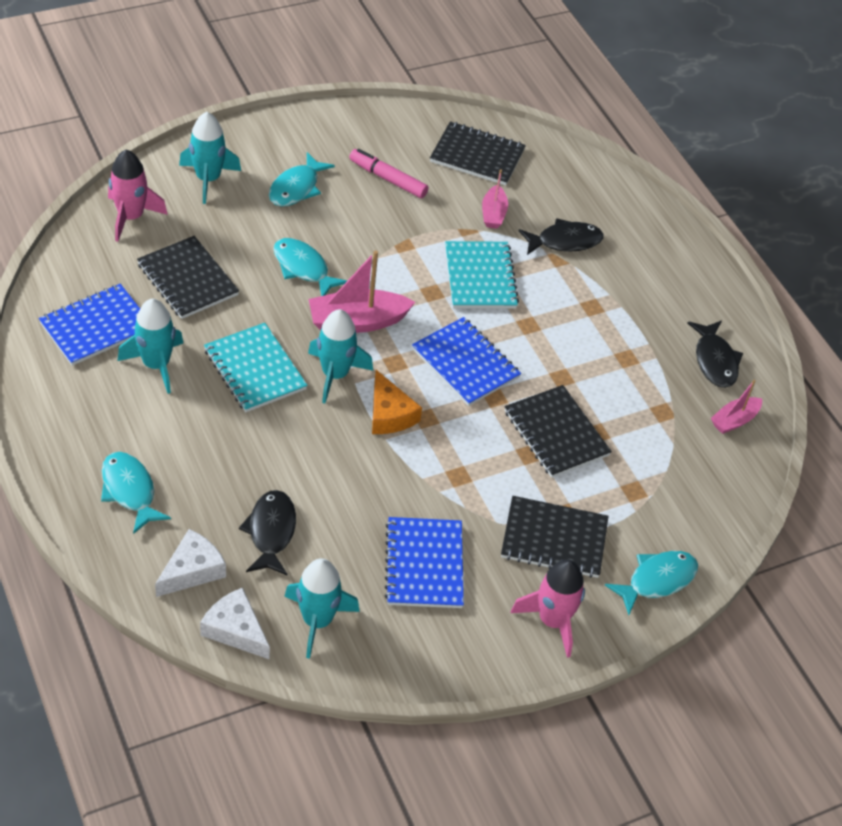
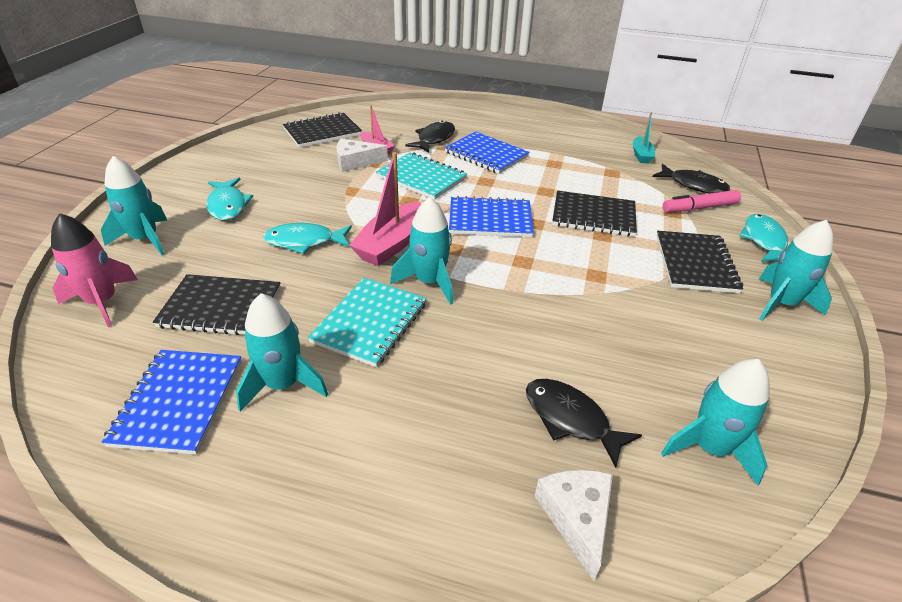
camera: 45 degrees left, 10 degrees down
turquoise fish [101,452,171,534] -> none
white cheese [200,588,270,659] -> white cheese moved to [337,138,388,172]
turquoise notebook [204,323,308,412] -> turquoise notebook turned 75 degrees counterclockwise [308,278,427,367]
pink marker [349,149,429,198] -> pink marker moved to [663,190,741,212]
orange cheese [372,370,422,434] -> none
blue notebook [385,517,464,608] -> blue notebook moved to [444,131,530,174]
black notebook [501,496,609,578] -> black notebook turned 45 degrees counterclockwise [656,231,743,293]
pink rocket [511,559,585,658] -> turquoise rocket [759,220,833,321]
black fish [688,321,743,388] -> black fish moved to [652,164,730,193]
pink boat [711,380,762,434] -> turquoise boat [633,112,655,164]

